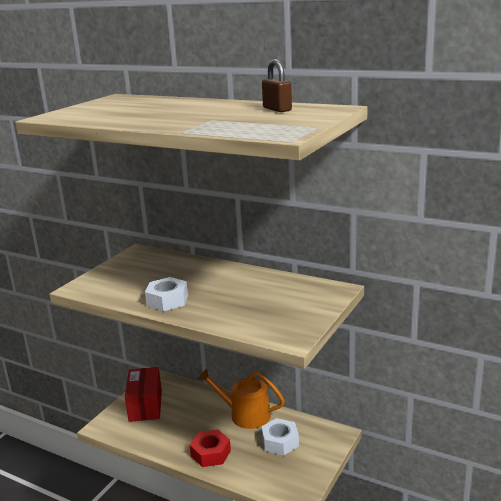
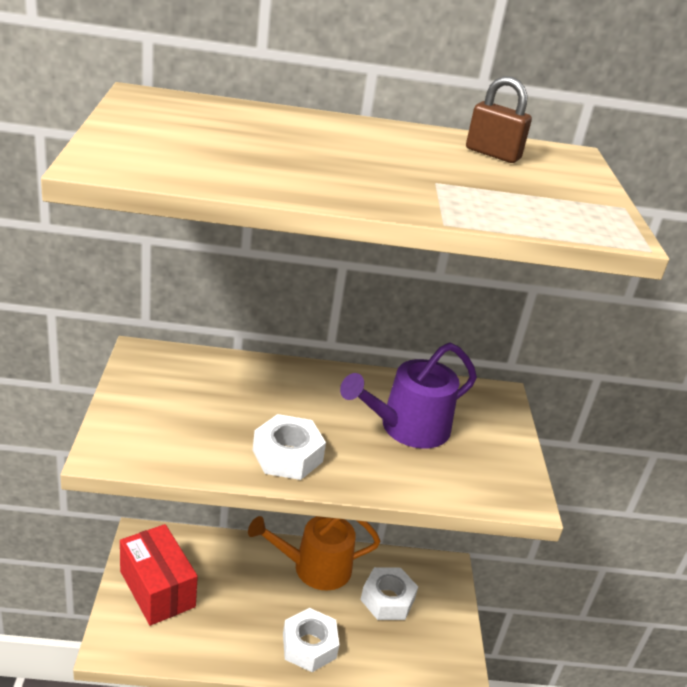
camera: 35 degrees left, 10 degrees up
red nut [190,430,231,467] -> white nut [283,608,339,672]
none -> purple watering can [340,343,477,449]

